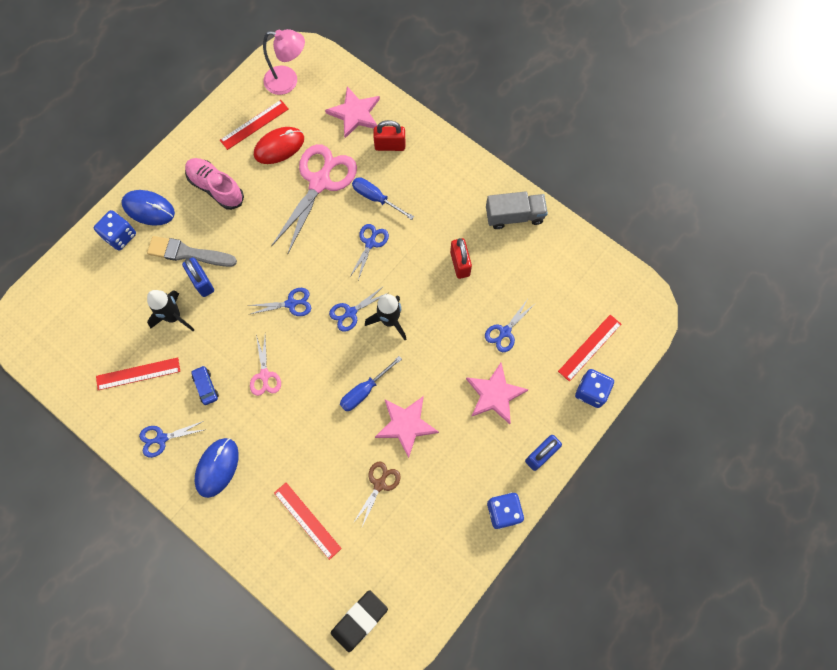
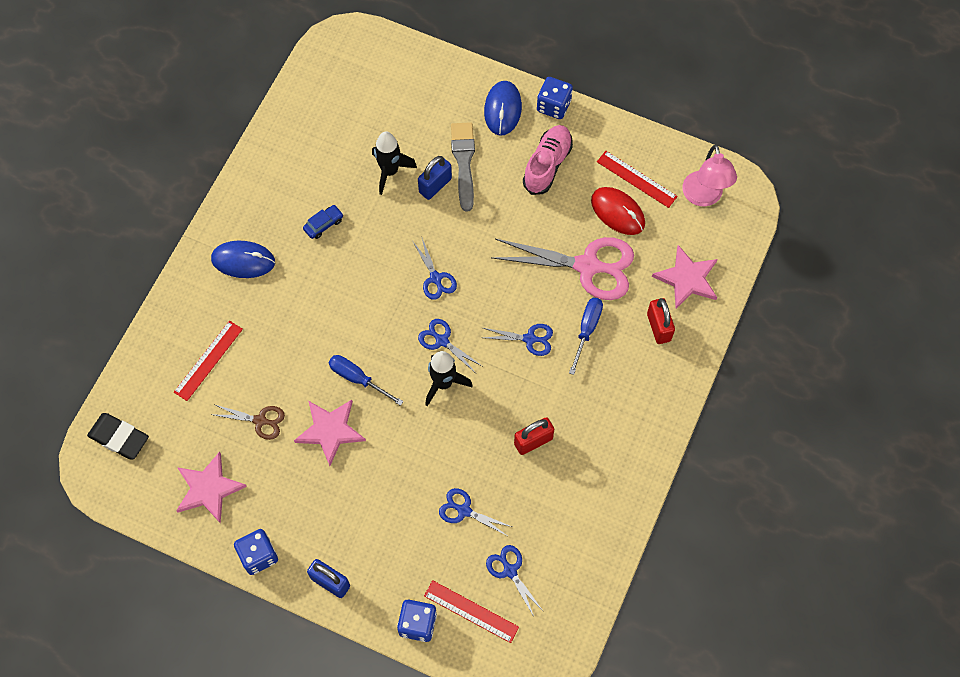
camera: 75 degrees right, 5 degrees down
blue dice [94,210,136,251] -> blue dice moved to [537,77,573,119]
red ruler [96,358,180,390] -> none
blue scissors [139,421,204,458] -> blue scissors moved to [486,545,544,616]
pink scissors [250,335,281,396] -> none
pink star [466,363,529,424] -> pink star moved to [176,452,247,523]
grey truck [486,191,548,229] -> none

